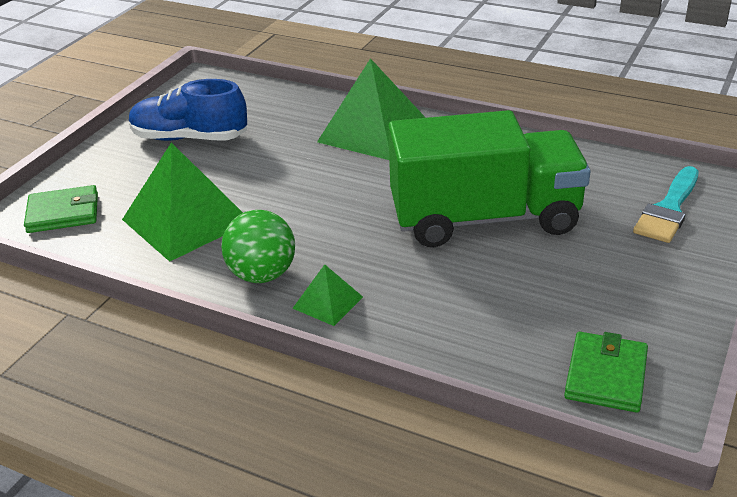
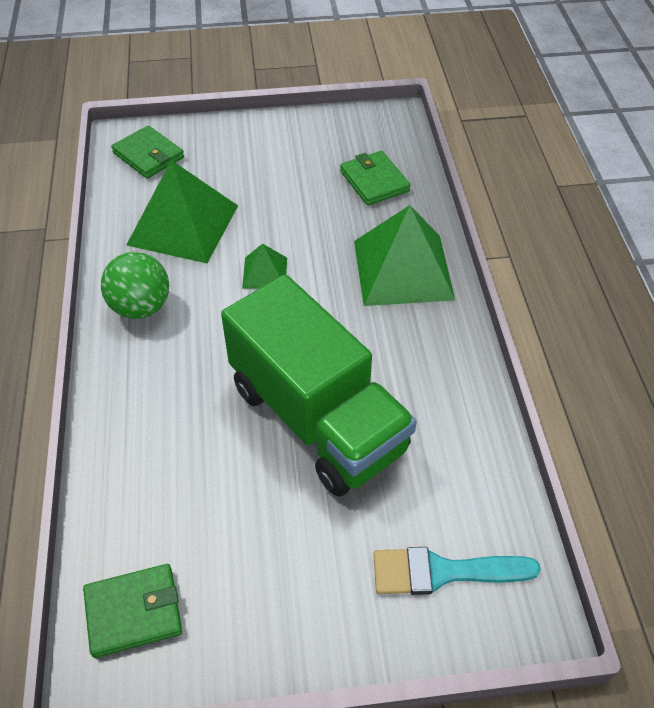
camera: 55 degrees right, 15 degrees up
blue shoe [129,79,247,141] -> none
green pyramid [292,264,363,326] -> green pyramid moved to [242,244,287,289]
none -> green wallet [340,151,410,206]

